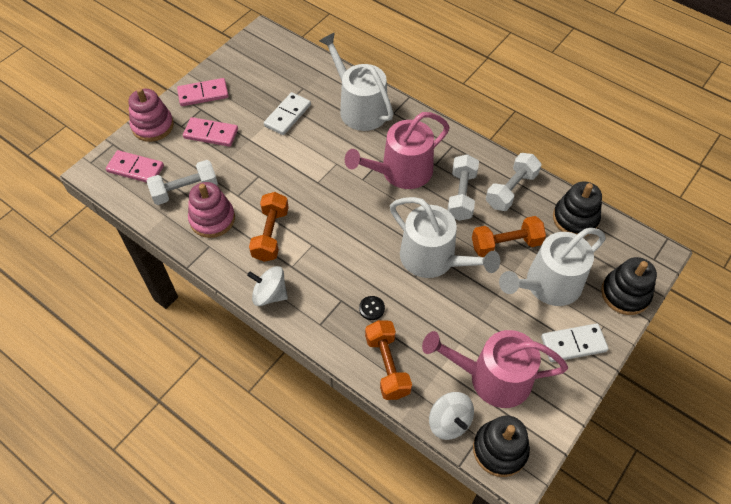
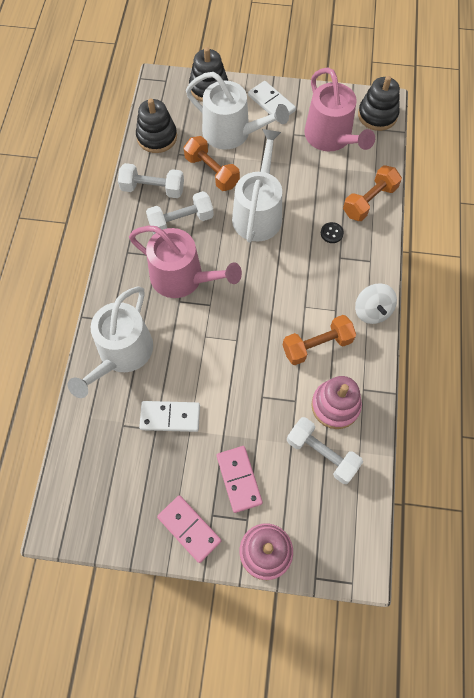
camera: 120 degrees left, 10 degrees up
pink domino [106,150,164,183] -> none
white spinning top [429,392,474,440] -> none

